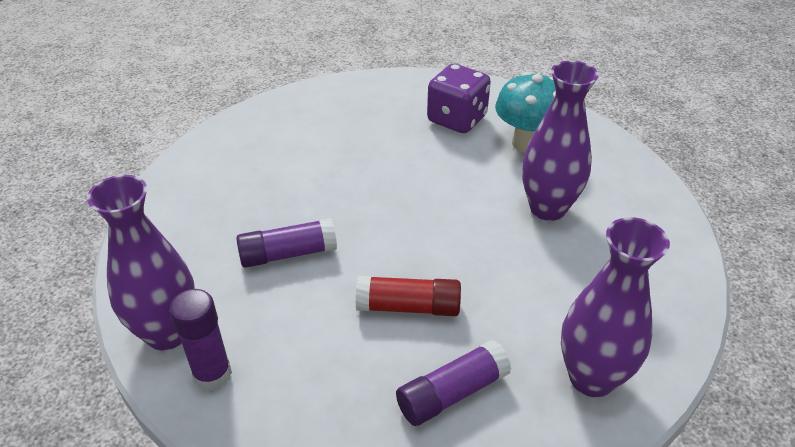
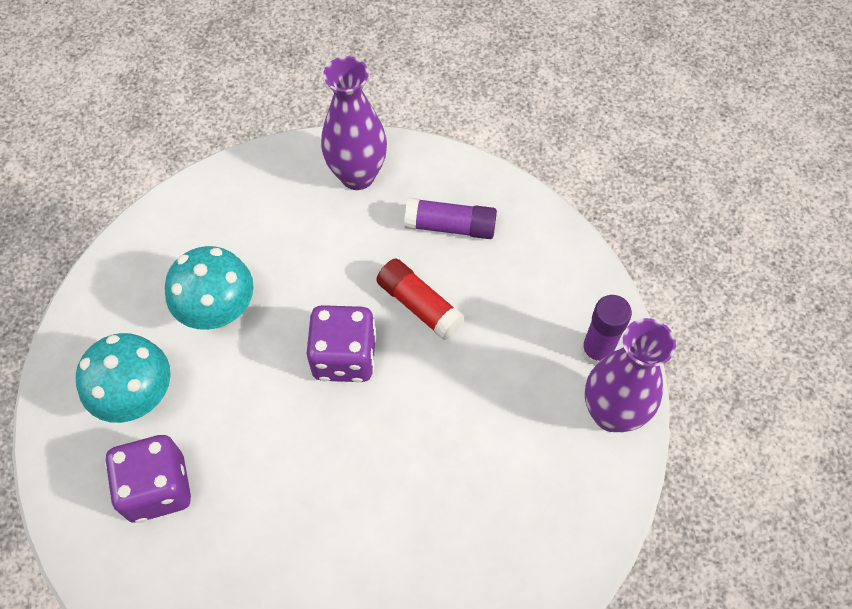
camera: 140 degrees left, 20 degrees up
purple glue stick [236,218,337,268] -> none
purple vase [522,61,599,221] -> turquoise mushroom [165,246,254,330]
none -> purple dice [307,305,376,383]

